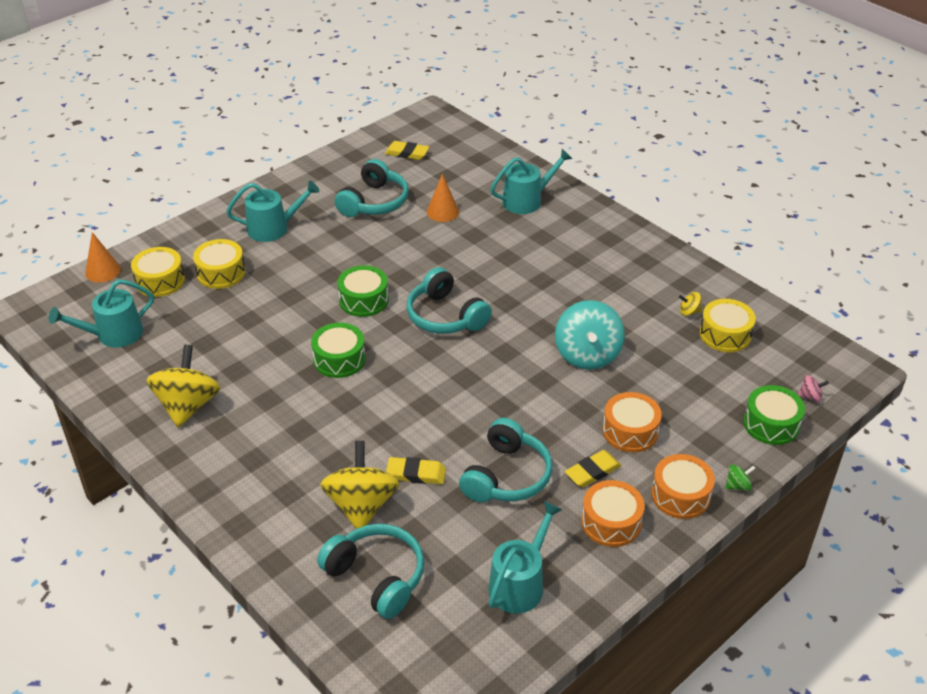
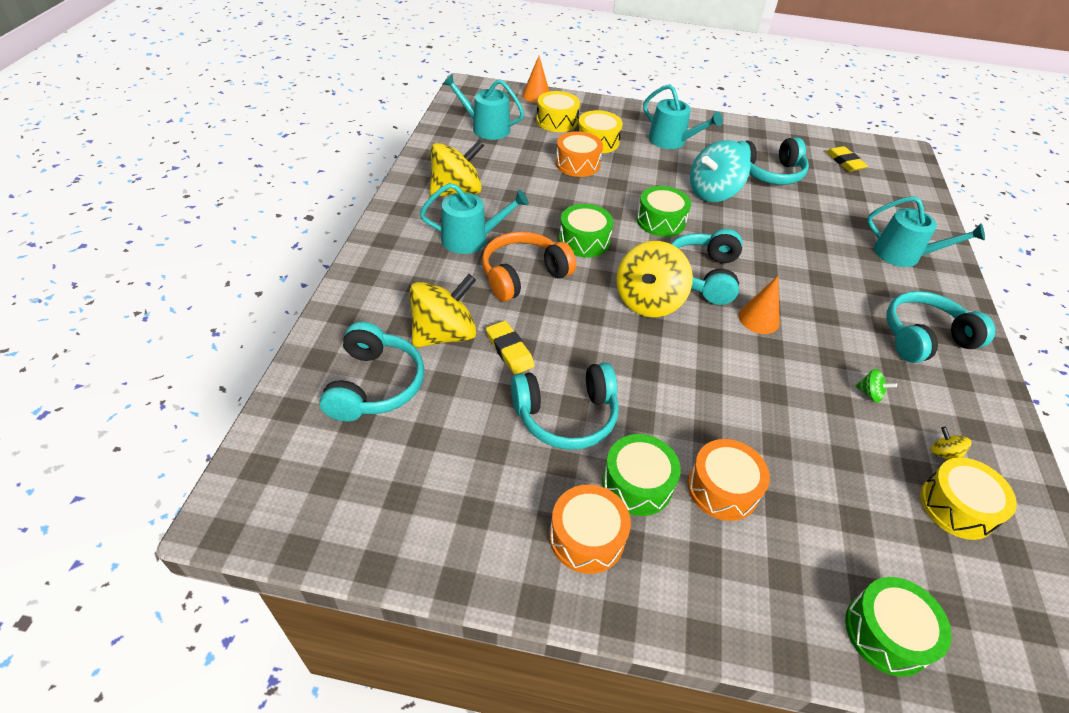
camera: 50 degrees right, 5 degrees up
orange cone [427,174,459,222] -> orange cone moved to [739,276,780,334]
turquoise watering can [488,501,562,613] -> turquoise watering can moved to [420,183,529,254]
turquoise spinning top [555,300,625,370] -> turquoise spinning top moved to [690,140,751,202]
yellow eraser [565,450,622,488] -> green drum [602,434,681,516]
orange drum [651,454,715,519] -> orange drum moved to [555,131,603,177]
green spinning top [726,464,756,491] -> green spinning top moved to [856,369,897,403]
pink spinning top [797,375,829,402] -> none
none -> orange headphones [482,231,576,302]
none -> yellow spinning top [616,241,693,317]
none -> turquoise headphones [887,291,995,363]

